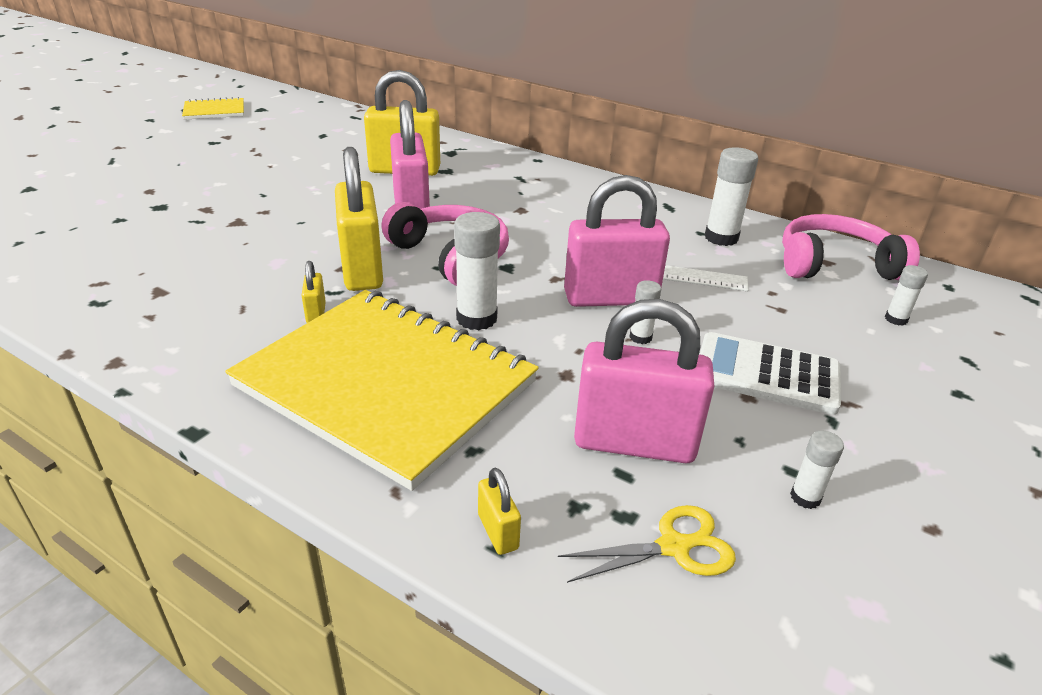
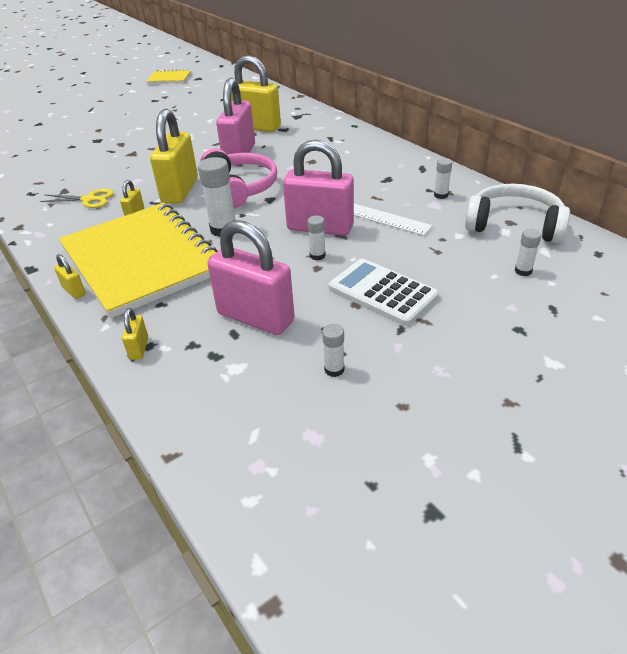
camera: 25 degrees right, 5 degrees up
yellow scissors [558,505,736,583] -> yellow scissors moved to [40,189,114,208]
white glue stick [705,147,758,246] -> white glue stick [434,158,452,199], size x0.55
pink headphones [782,214,920,280] -> white headphones [465,184,570,243]
none -> yellow padlock [54,254,86,299]

